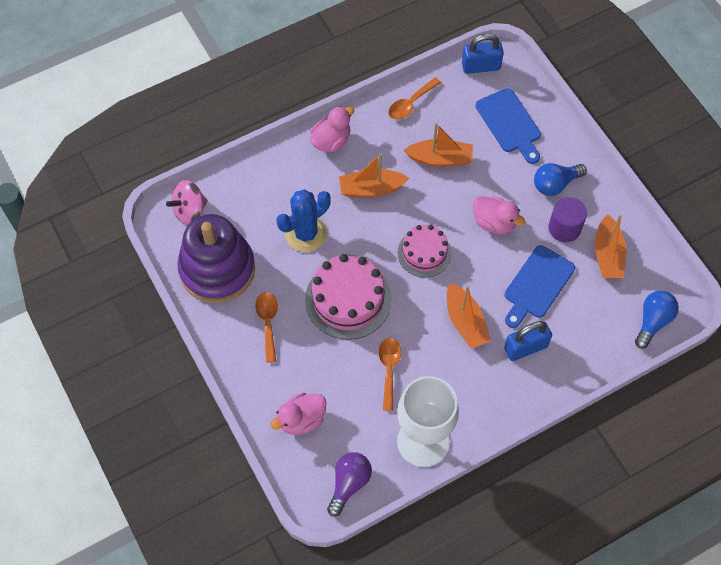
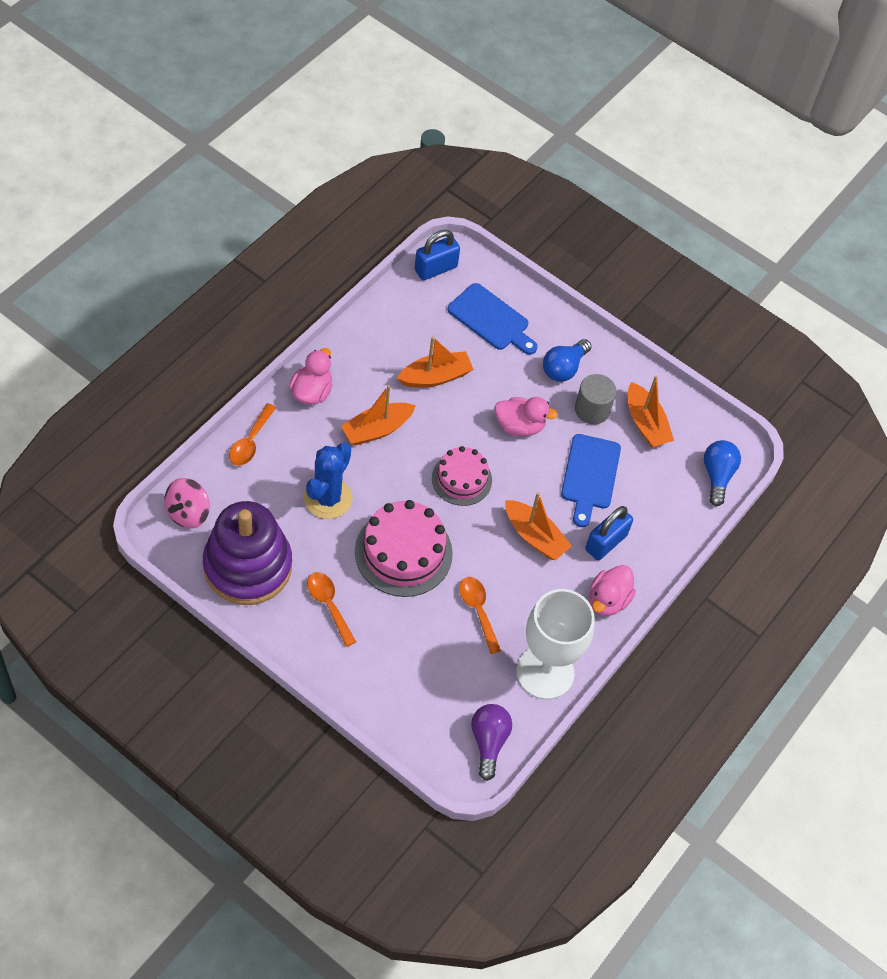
camera: 30 degrees left, 5 degrees down
pink duck [271,393,327,435] -> pink duck moved to [589,565,636,616]
orange spoon [388,77,441,120] -> orange spoon moved to [229,403,276,466]
purple cylinder [549,197,587,242] -> grey cylinder [575,374,616,425]

